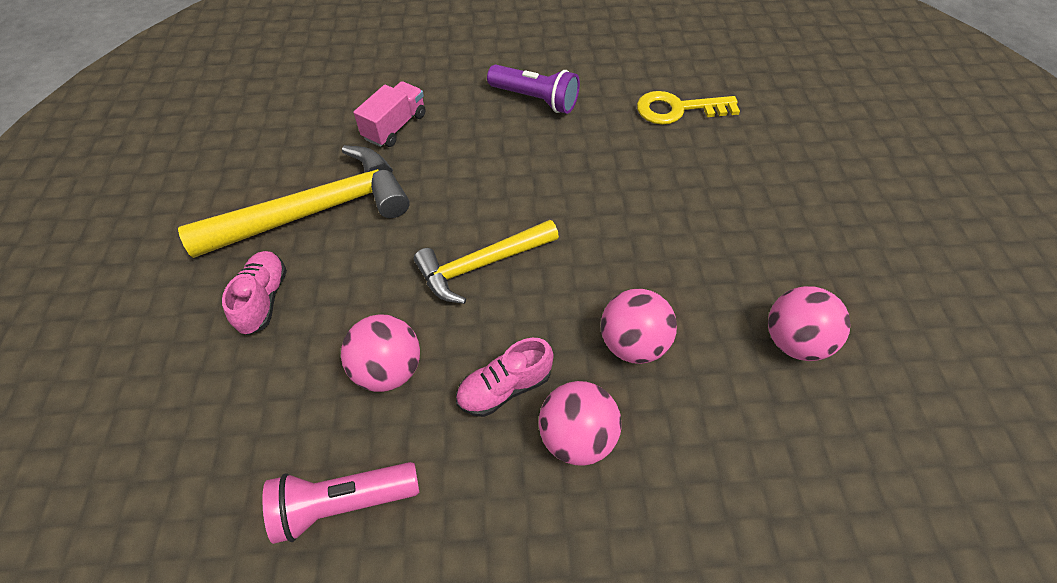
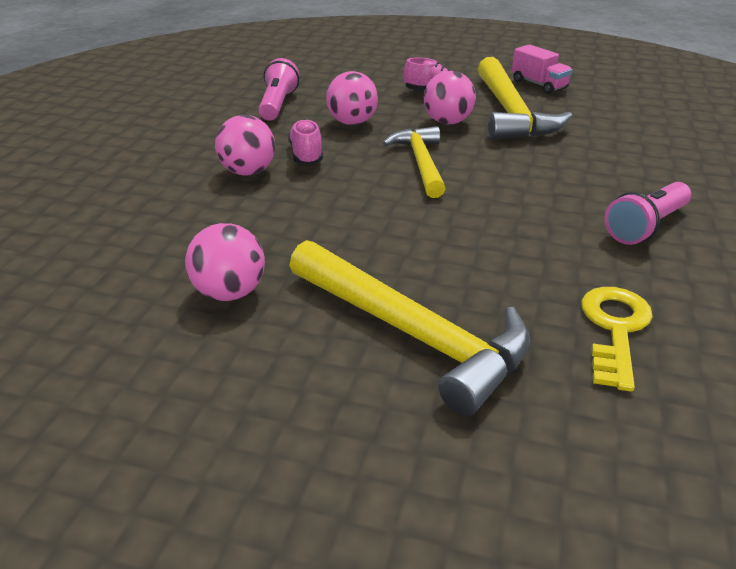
camera: 110 degrees right, 20 degrees down
pink truck [354,81,426,147] -> pink truck moved to [512,44,572,94]
purple flashlight [487,65,580,114] -> pink flashlight [605,182,691,245]
pink ball [601,289,677,364] -> pink ball moved to [424,71,476,124]
none -> yellow hammer [289,240,530,416]

